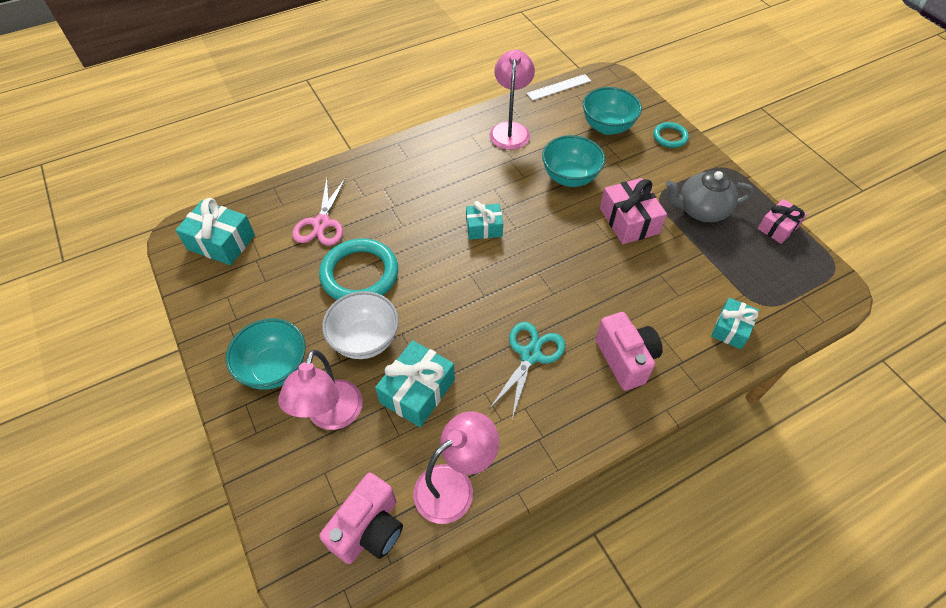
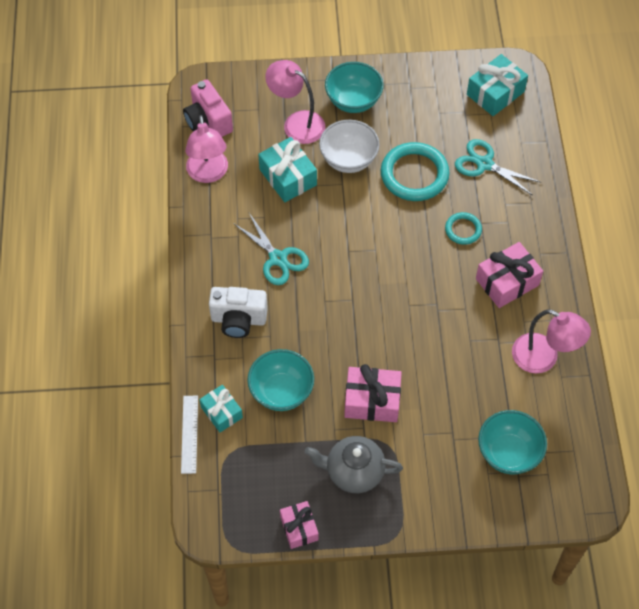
camera: 115 degrees right, 5 degrees up
pink scissors [292,178,346,246] -> turquoise scissors [455,139,540,195]
turquoise gift [466,201,503,240] -> none
white ruler [527,74,591,101] -> white ruler moved to [181,396,198,474]
turquoise bowl [542,135,605,187] -> turquoise bowl moved to [247,349,314,411]
pink camera [595,312,663,391] -> white camera [209,287,268,338]
turquoise ring [653,122,689,148] -> turquoise ring moved to [445,212,482,245]
grey teapot [665,171,754,222] -> grey teapot turned 105 degrees counterclockwise [305,436,403,493]
none -> pink gift [476,242,543,308]

